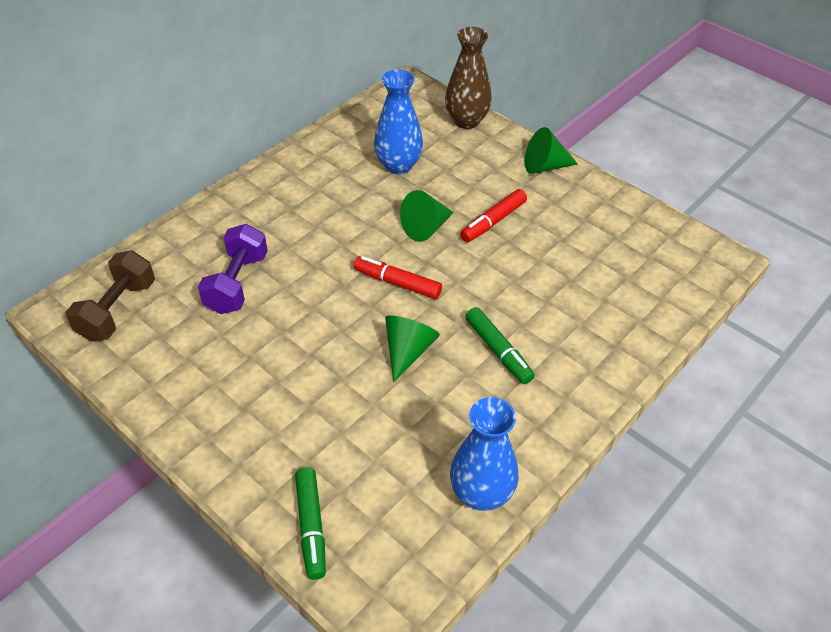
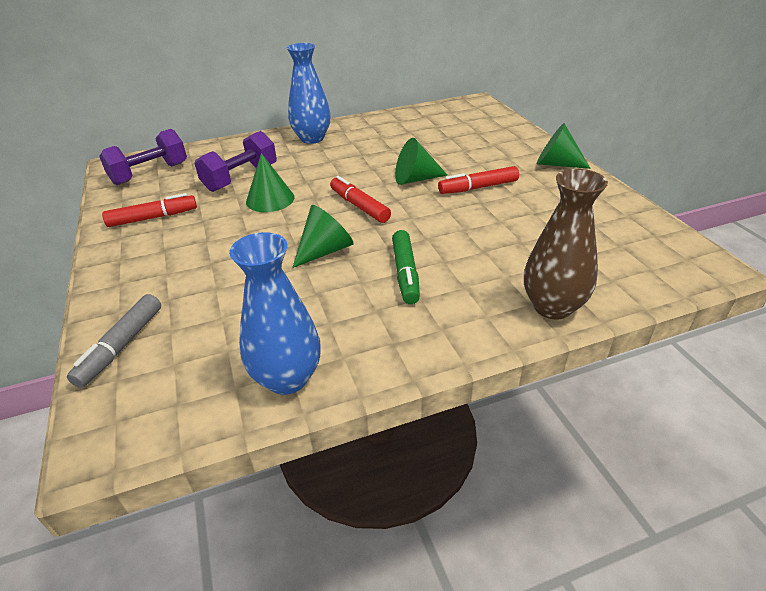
camera: 30 degrees right, 10 degrees down
brown dumbbell [66,250,155,341] -> purple dumbbell [99,129,187,185]
green marker [295,467,326,580] -> grey marker [67,294,161,388]
blue vase [374,69,423,174] -> blue vase moved to [287,43,331,144]
brown vase [445,27,492,129] -> brown vase moved to [524,169,608,319]
none -> red marker [102,193,197,227]
none -> green cone [246,153,294,212]

